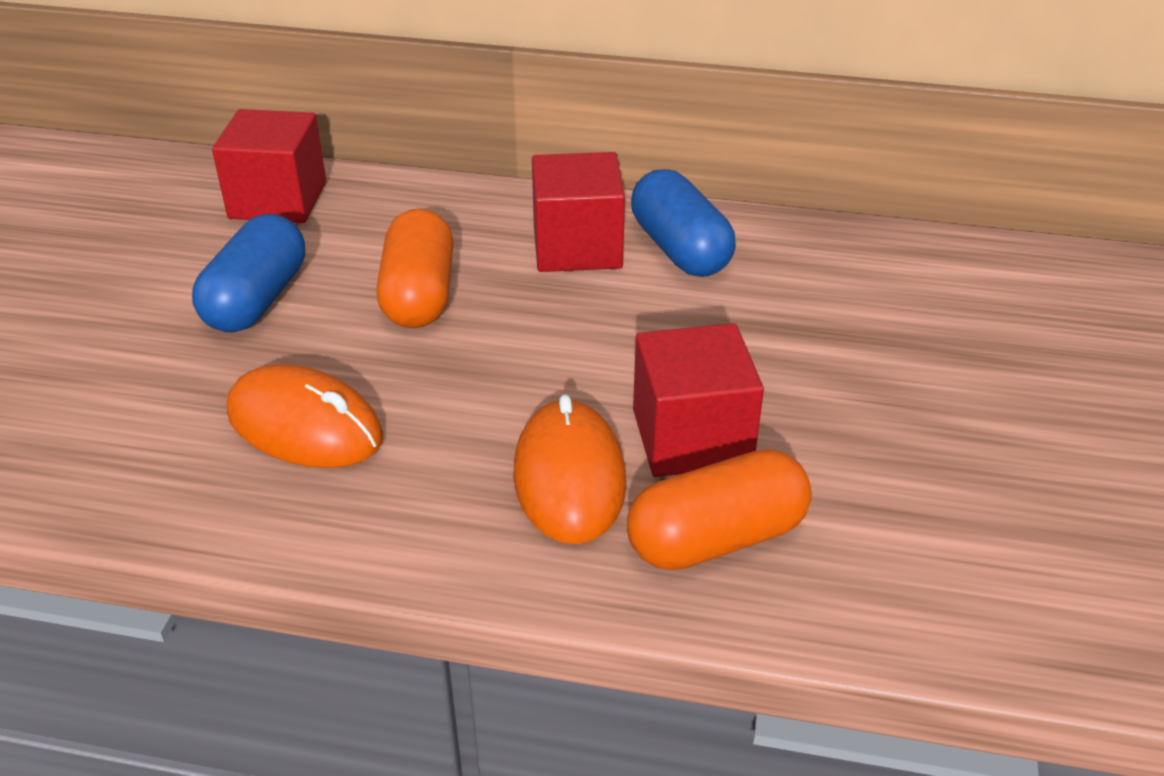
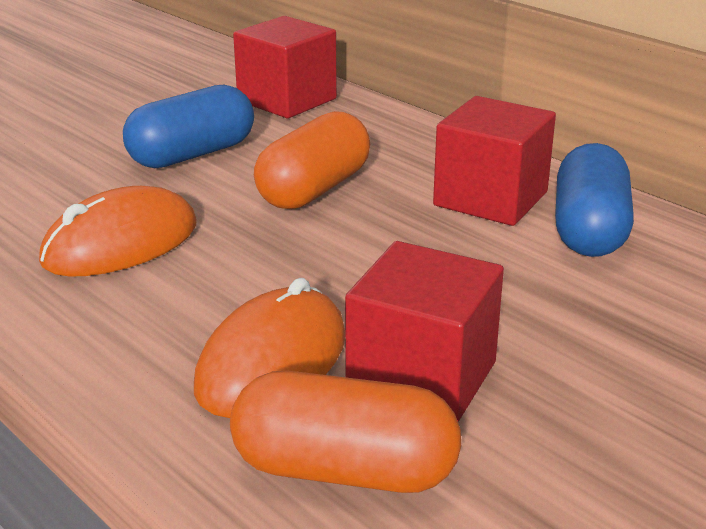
camera: 35 degrees right, 10 degrees down
orange mouse [227,364,383,468] -> orange mouse turned 75 degrees clockwise [39,186,197,277]

